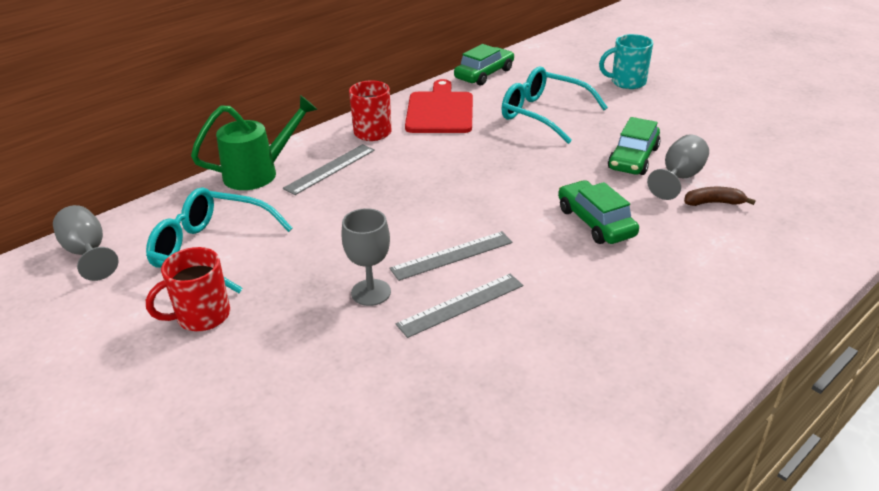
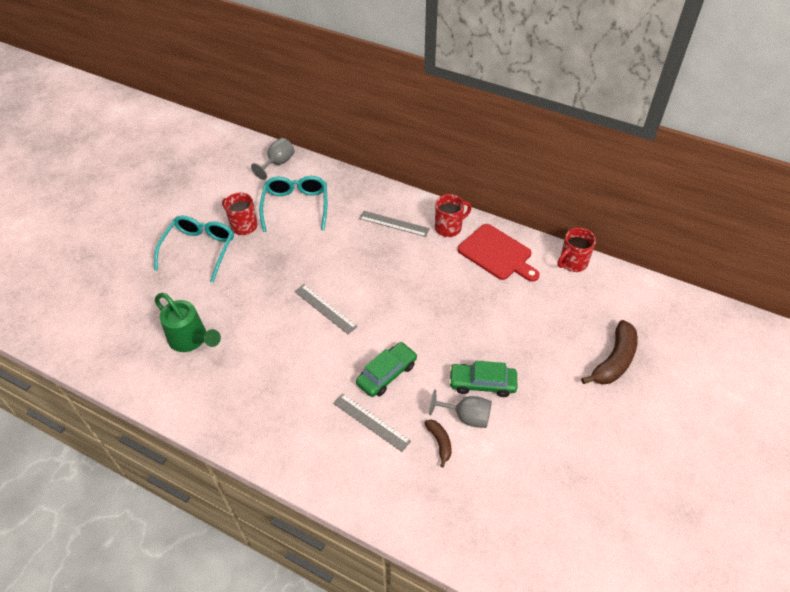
camera: 70 degrees right, 15 degrees up
green watering can [191,95,318,190] -> green watering can moved to [155,293,221,352]
grey goblet [341,208,391,306] -> none
grey ruler [396,274,523,338] -> grey ruler moved to [333,393,411,452]
red cutting board [405,79,473,133] -> red cutting board turned 60 degrees clockwise [458,224,540,282]
green car [454,44,514,86] -> red mug [557,228,596,272]
turquoise glasses [501,67,608,144] -> turquoise glasses moved to [154,215,234,282]
turquoise mug [599,34,653,89] -> brown banana [581,320,638,384]

